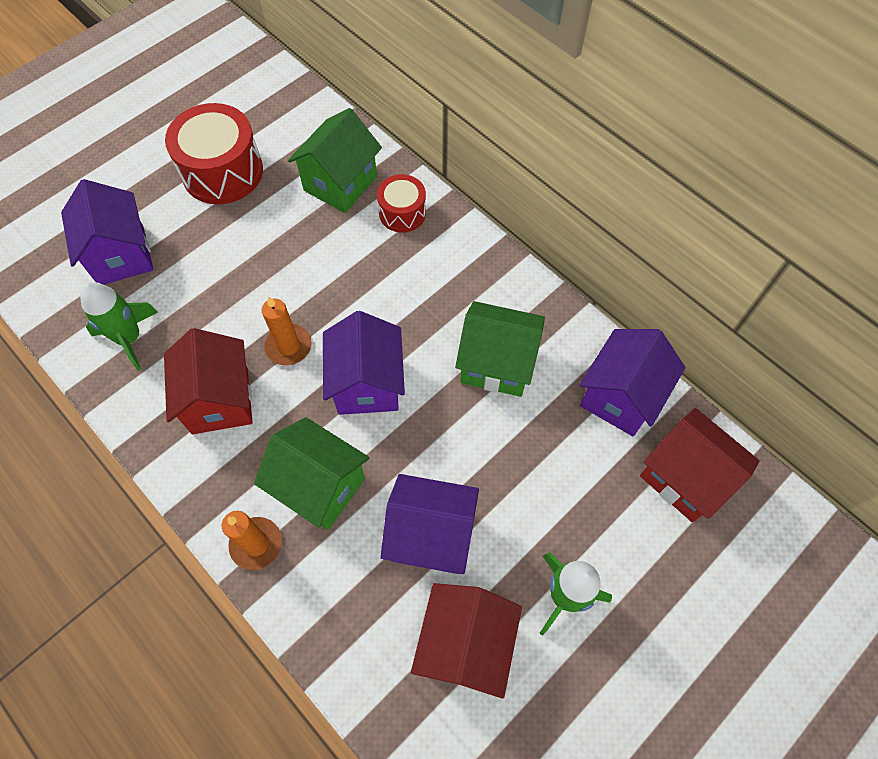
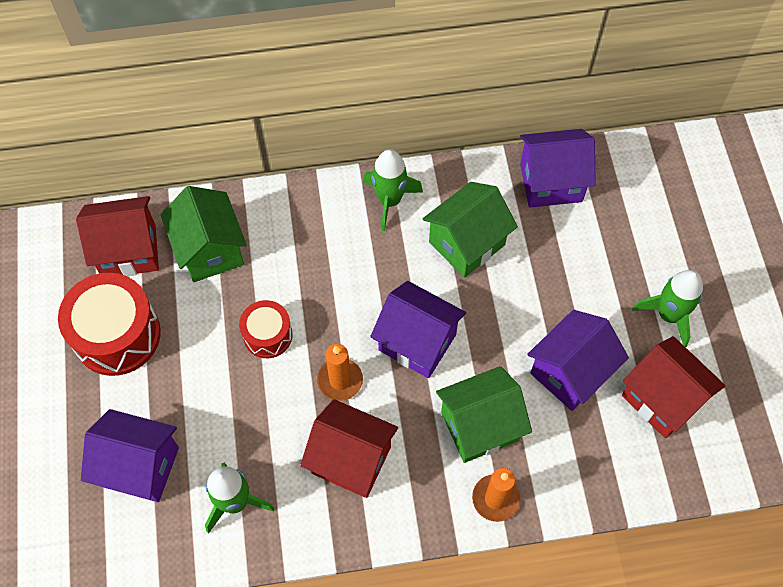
camera: 55 degrees left, 0 degrees up
red drum [377,174,426,232] -> red drum moved to [239,300,293,358]
purple house [579,329,686,436] -> purple house turned 75 degrees counterclockwise [520,129,596,207]
red house [640,408,760,522] -> red house moved to [76,196,159,276]
none -> green rocket [363,150,423,231]

